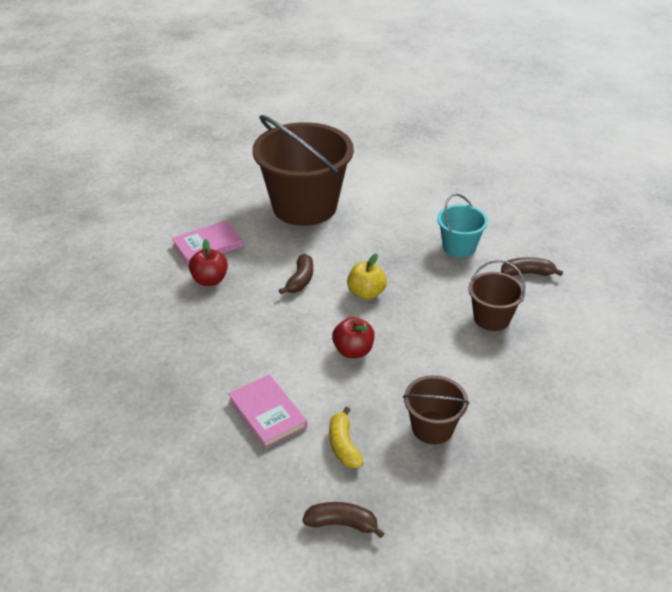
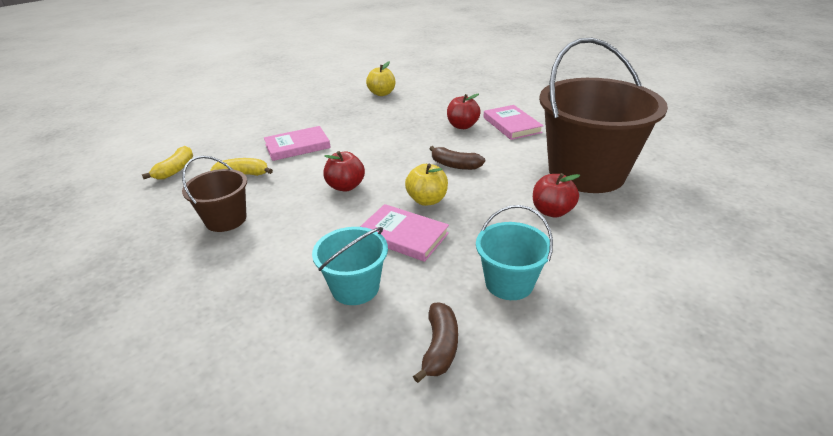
camera: 100 degrees right, 5 degrees down
brown banana [302,502,385,538] -> yellow banana [142,146,193,180]
brown bucket [468,260,525,331] -> turquoise bucket [312,227,388,305]
none -> pink book [360,204,449,262]
none -> yellow apple [366,61,395,96]
none -> red apple [533,173,580,218]

